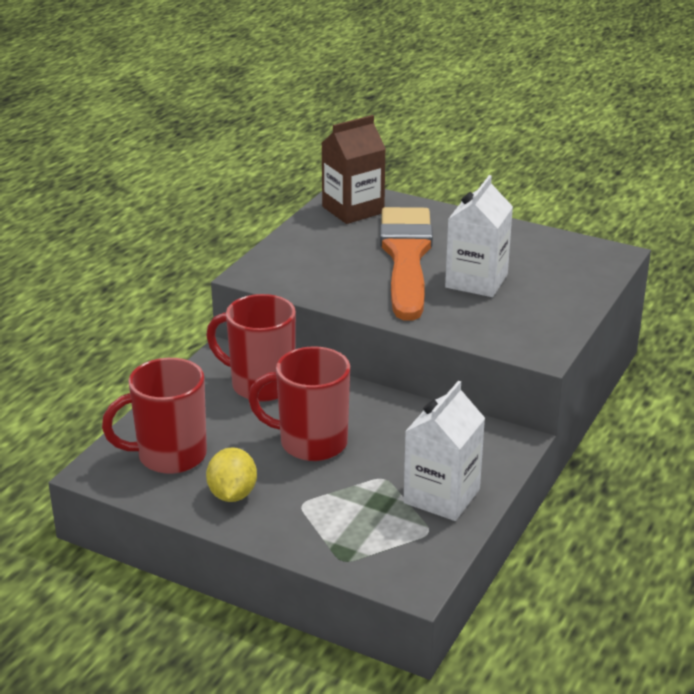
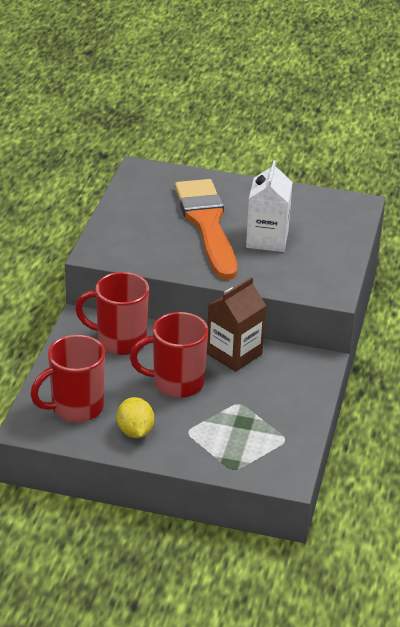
camera: 15 degrees left, 5 degrees up
brown carton [322,115,386,224] -> brown carton moved to [207,277,266,372]
white carton [403,381,485,521] -> none

